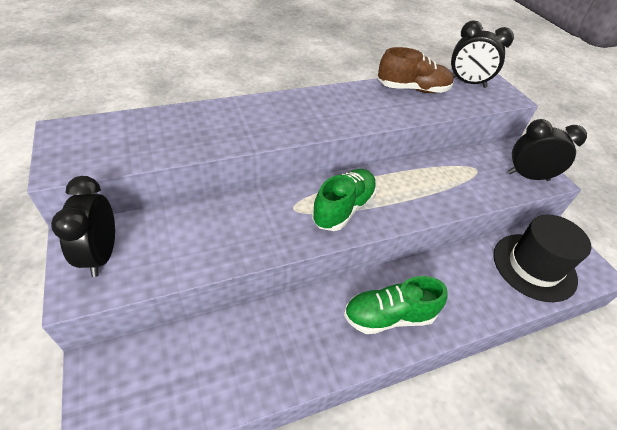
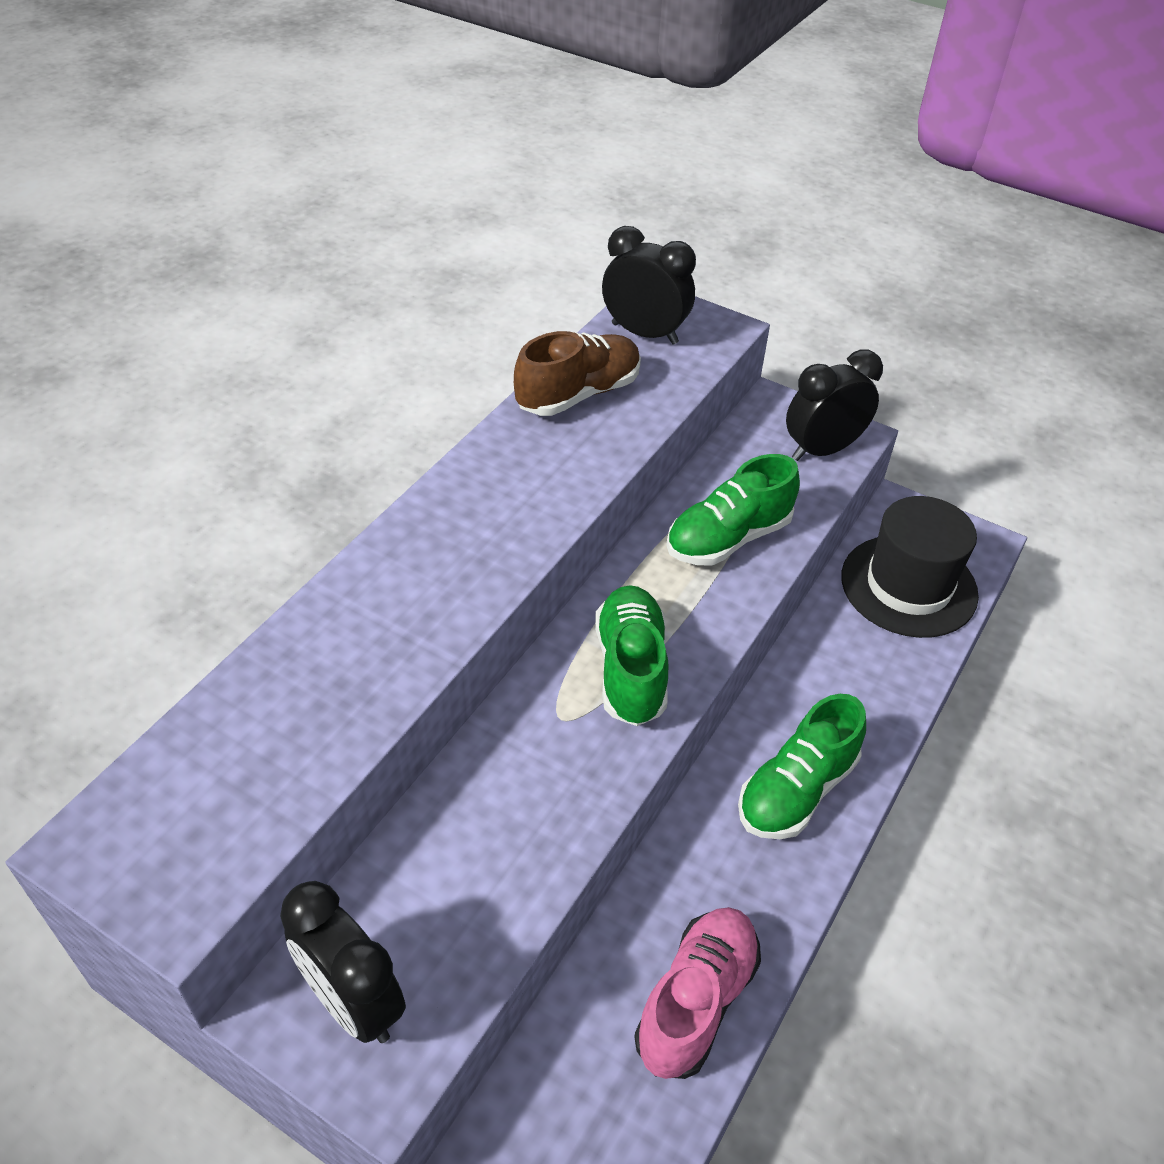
camera: 35 degrees left, 0 degrees up
black clock [451,20,514,88] -> black clock turned 135 degrees counterclockwise [602,226,696,345]
none -> pink shoe [634,907,761,1079]
none -> green shoe [666,454,800,566]

